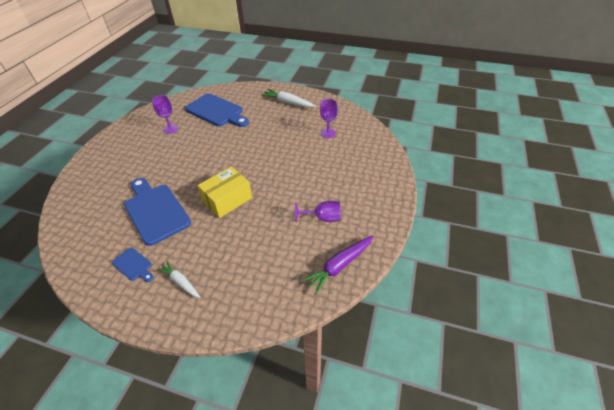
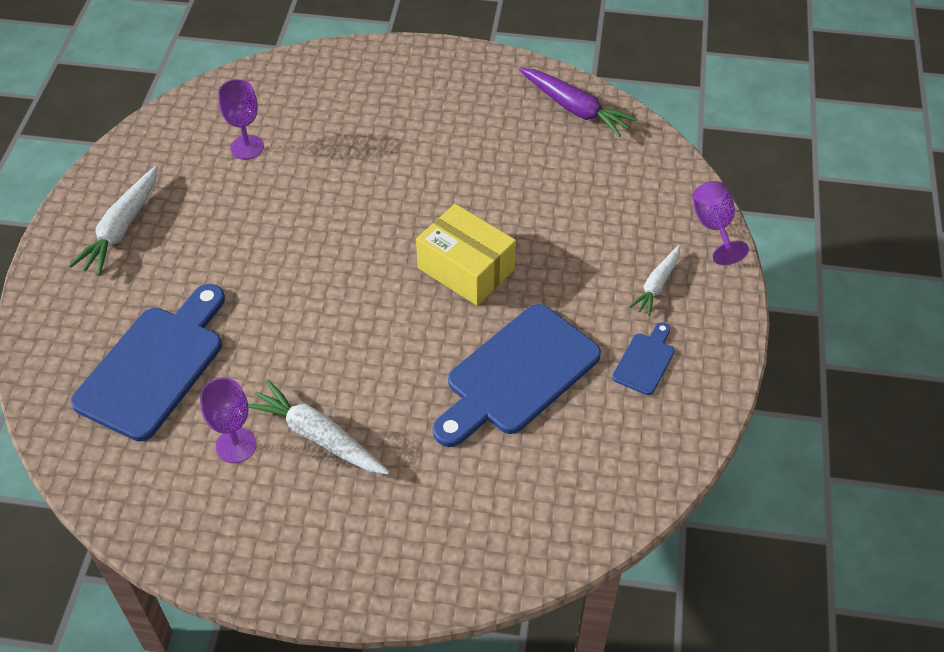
camera: 100 degrees left, 5 degrees up
purple goblet [295,201,341,222] -> purple goblet moved to [692,181,749,265]
none -> white carrot [248,379,390,475]

